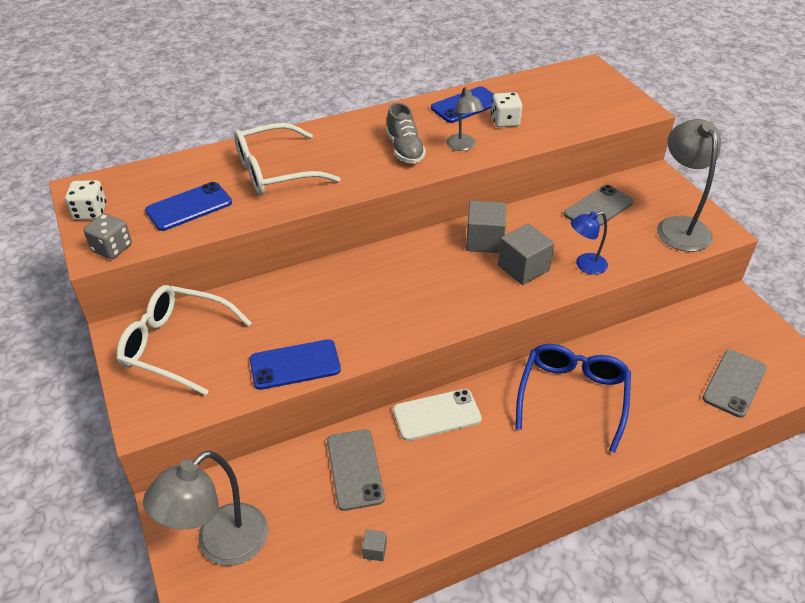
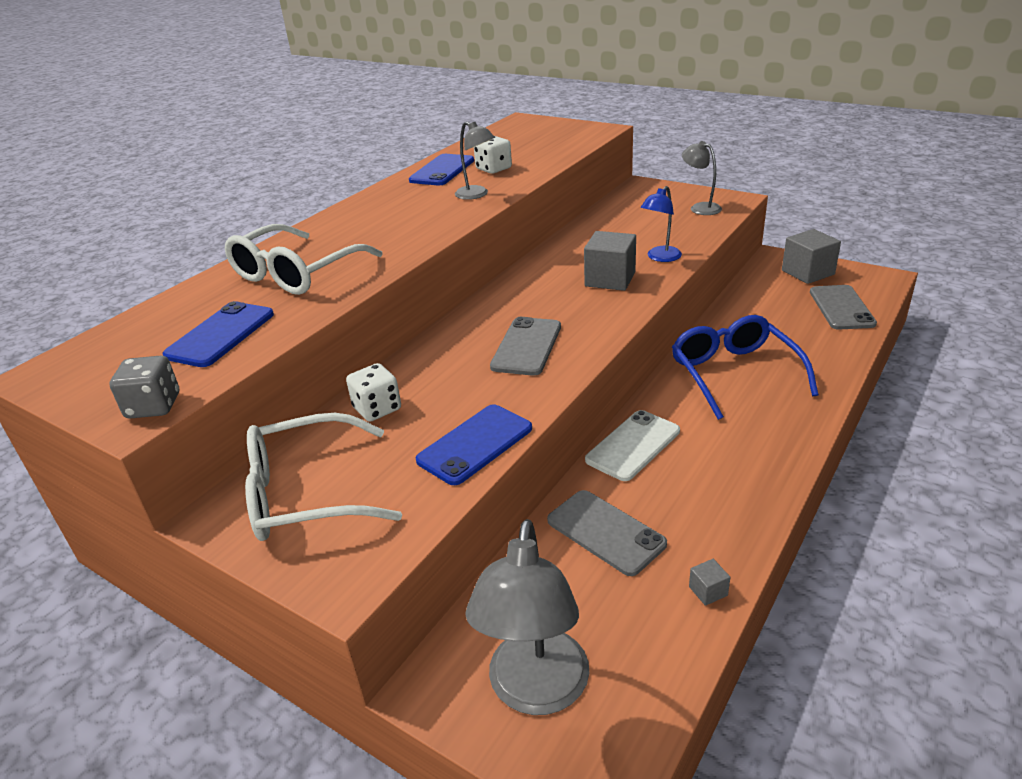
camera: 30 degrees left, 10 degrees down
white dice [65,180,107,220] -> white dice moved to [346,363,401,422]
grey shoe [386,103,426,164] -> none
grey cube [466,201,506,253] -> grey cube moved to [782,229,841,284]
grey phone [564,185,634,226] -> grey phone moved to [490,317,561,376]
grey lamp [657,119,721,252] -> grey lamp [682,141,722,215], size x0.56

